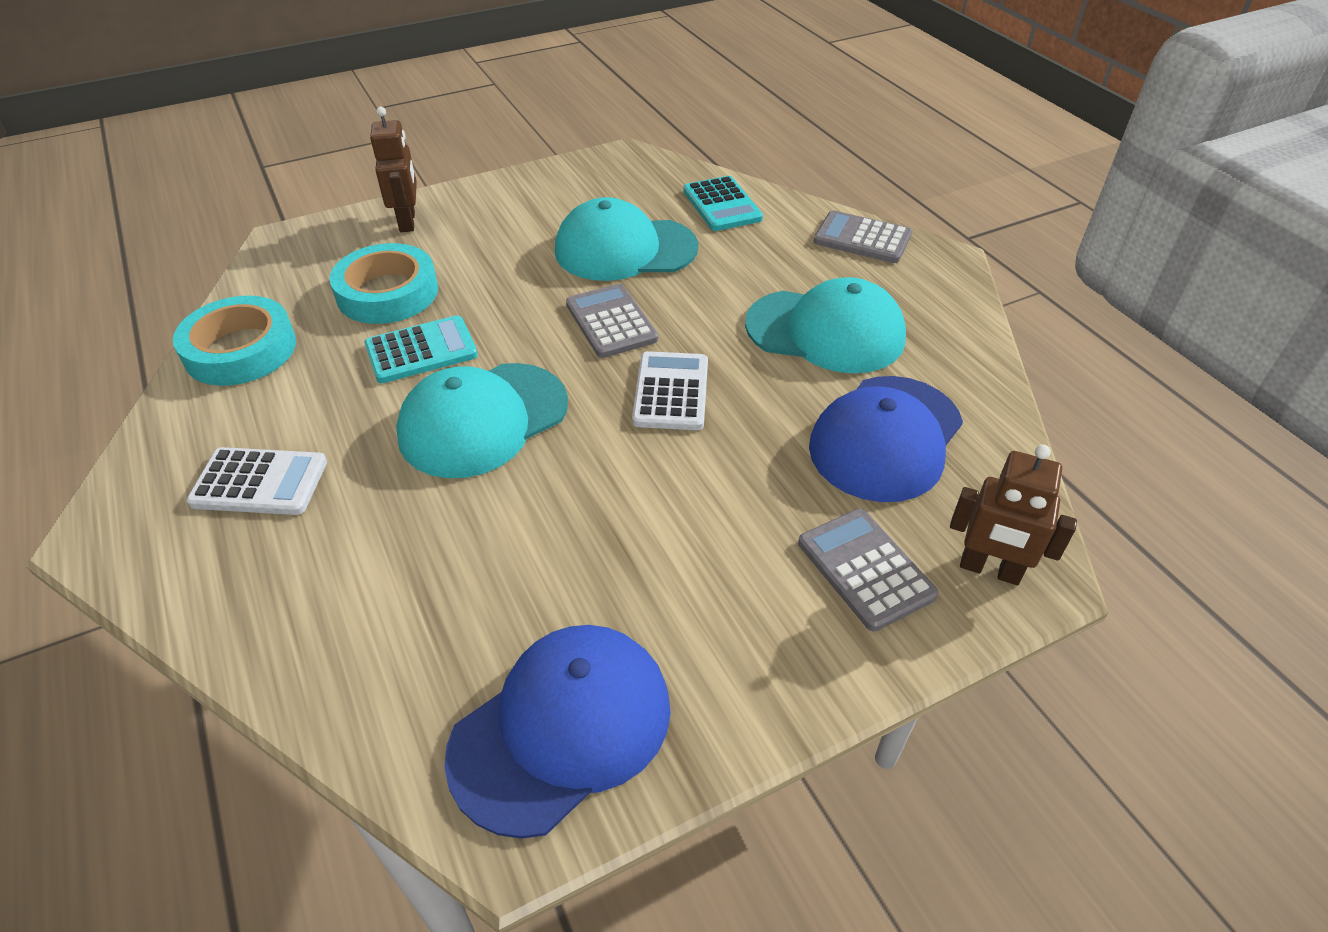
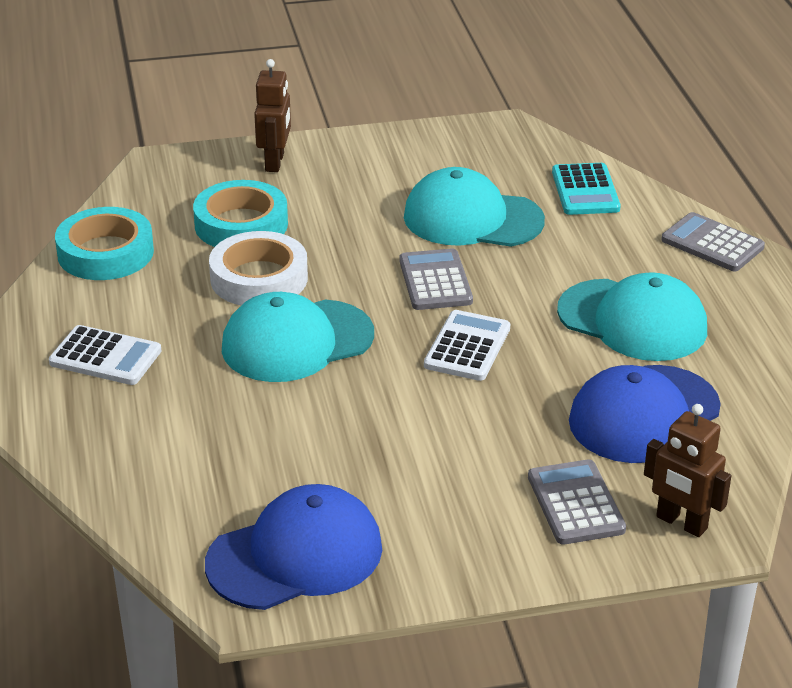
camera: 15 degrees right, 10 degrees down
turquoise calculator [365,315,478,383] -> white tape [209,231,308,305]

